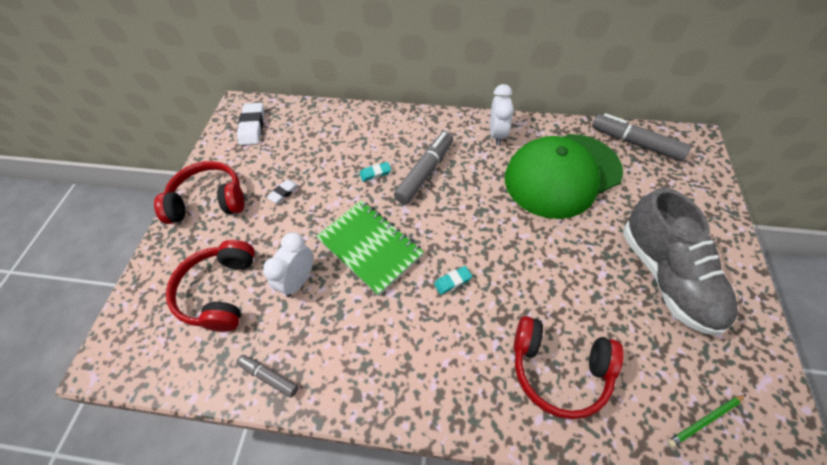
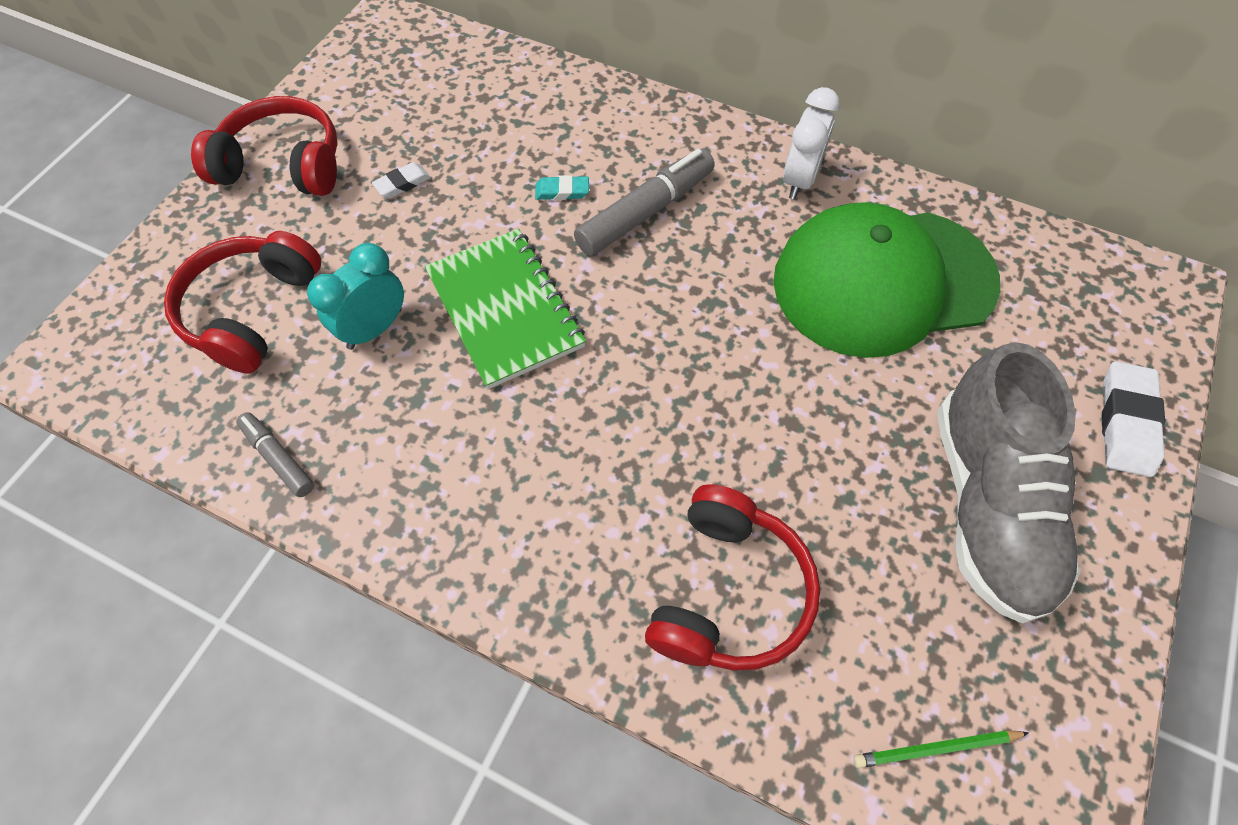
camera: 15 degrees right, 5 degrees up
white eraser [237,103,265,145] -> white eraser moved to [1102,361,1165,477]
white clock [263,232,313,297] -> turquoise clock [307,243,404,350]
turquoise eraser [434,266,472,295] -> none
red headphones [514,316,624,419] -> red headphones turned 105 degrees counterclockwise [645,484,820,671]
grey marker [592,113,691,161] -> none

